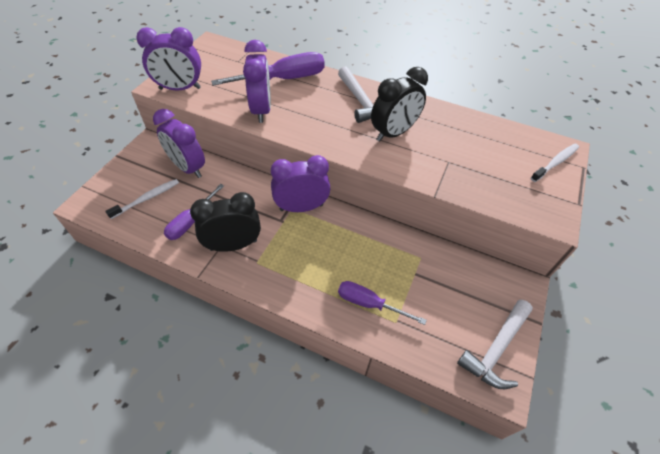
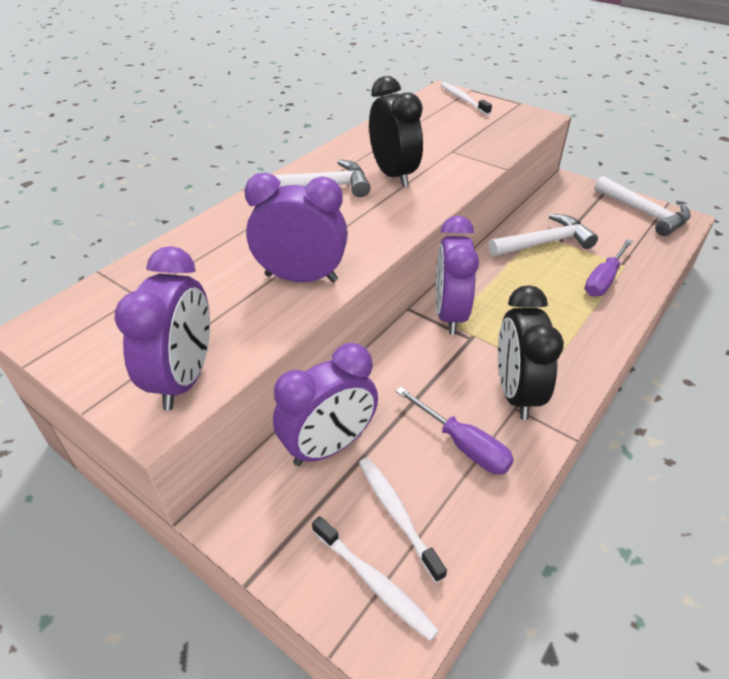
camera: 75 degrees left, 10 degrees down
purple screwdriver [211,52,325,86] -> none
none -> white toothbrush [312,516,439,641]
none -> white hammer [488,214,598,257]

